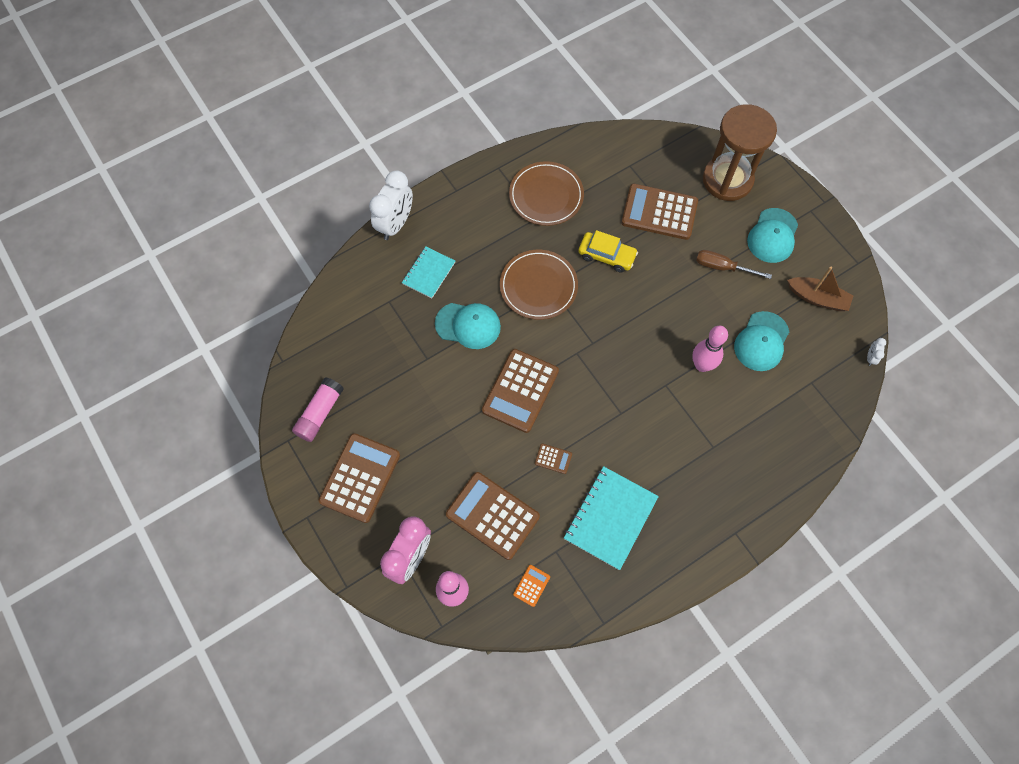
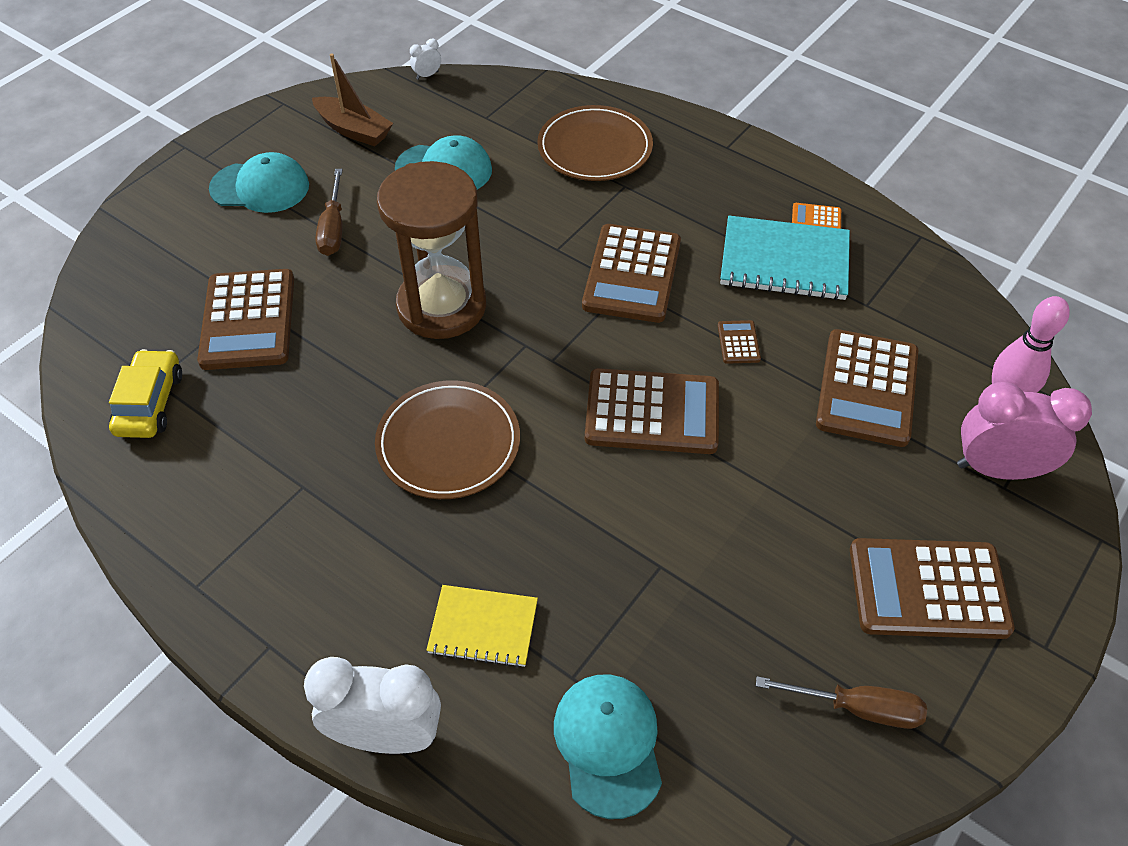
camera: 110 degrees left, 15 degrees down
pink glue stick [292,377,344,442] -> brown screwdriver [756,676,927,729]
turquoise notebook [402,246,455,299] -> yellow notebook [426,585,538,668]
turquoise cap [435,303,501,349] -> turquoise cap moved to [554,675,662,819]
brown plate [509,161,584,226] -> brown plate moved to [537,105,653,181]
orange calculator [513,565,550,607] -> orange calculator moved to [792,203,841,229]
yellow car [578,230,638,273] -> yellow car moved to [109,349,182,438]
pink bowling pin [692,326,728,372] -> none
brown hourglass [703,104,777,201] -> brown hourglass moved to [377,161,486,339]
brown boat [787,267,854,311] -> brown boat turned 120 degrees clockwise [312,54,393,146]
white clock [867,338,886,366] -> white clock turned 150 degrees clockwise [410,39,441,80]
none -> brown calculator [582,224,681,323]

